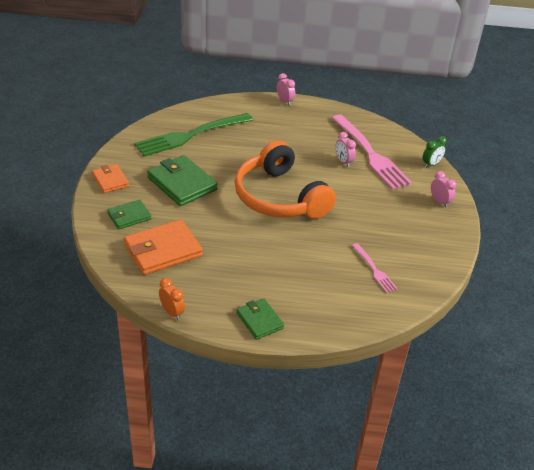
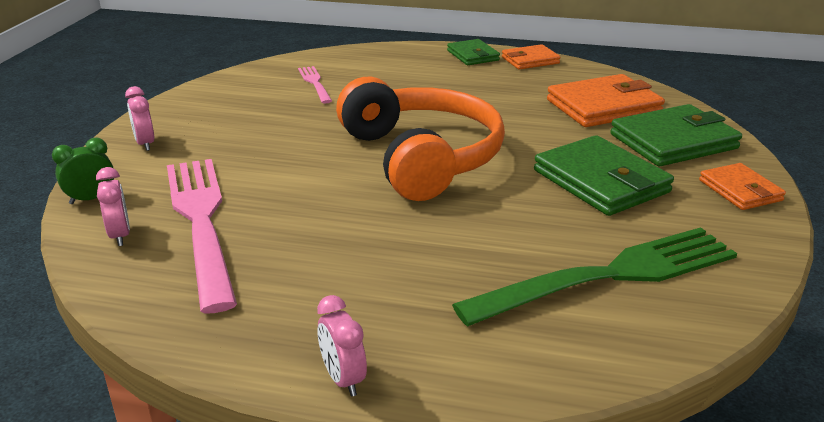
camera: 170 degrees left, 10 degrees down
green wallet [107,199,151,230] -> green wallet [610,104,742,166], size x1.71
orange clock [159,278,185,320] -> none
pink clock [336,132,356,167] -> pink clock moved to [96,167,130,246]
none -> orange wallet [502,44,561,70]

